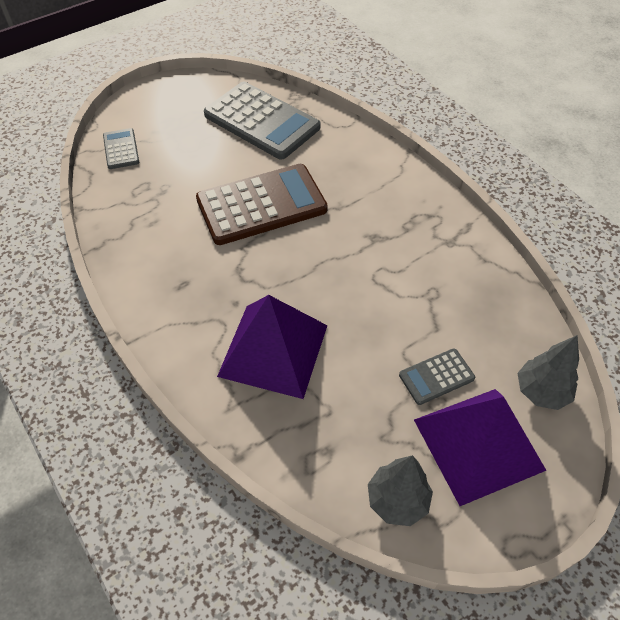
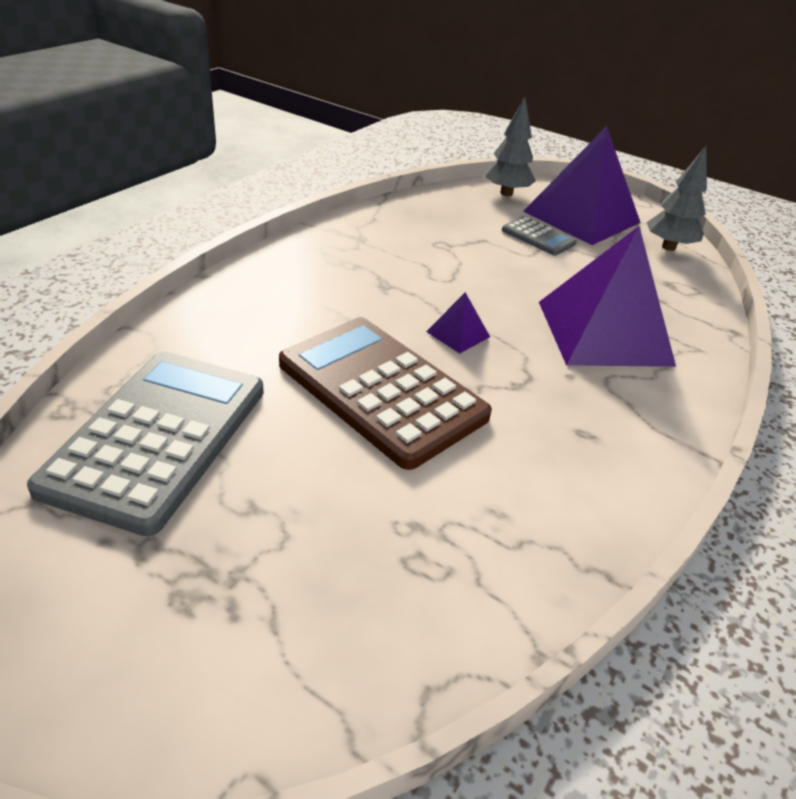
camera: 115 degrees left, 15 degrees down
grey calculator [103,128,139,169] -> none
none -> purple pyramid [426,292,490,354]

